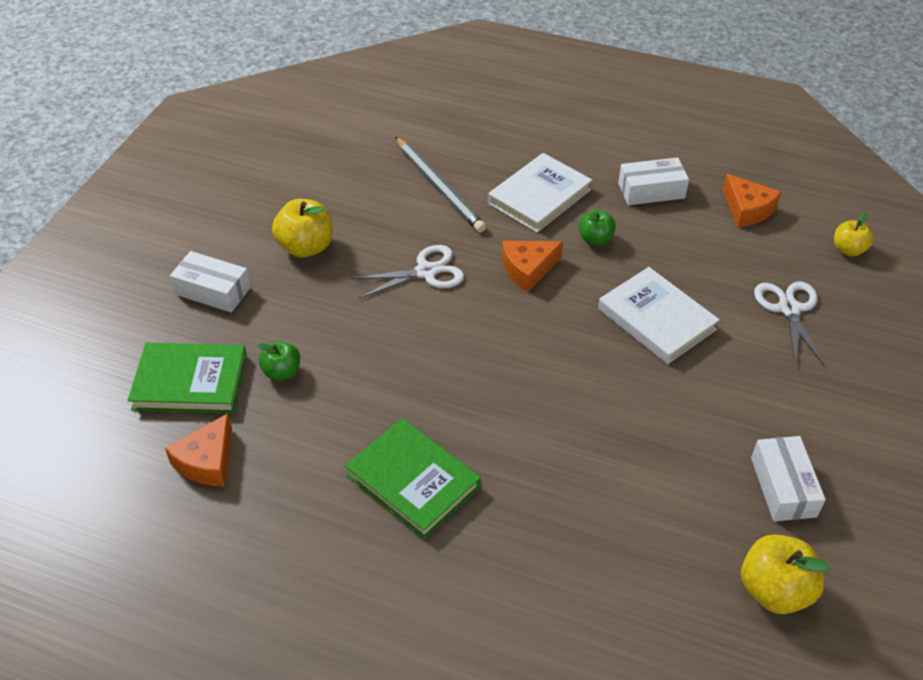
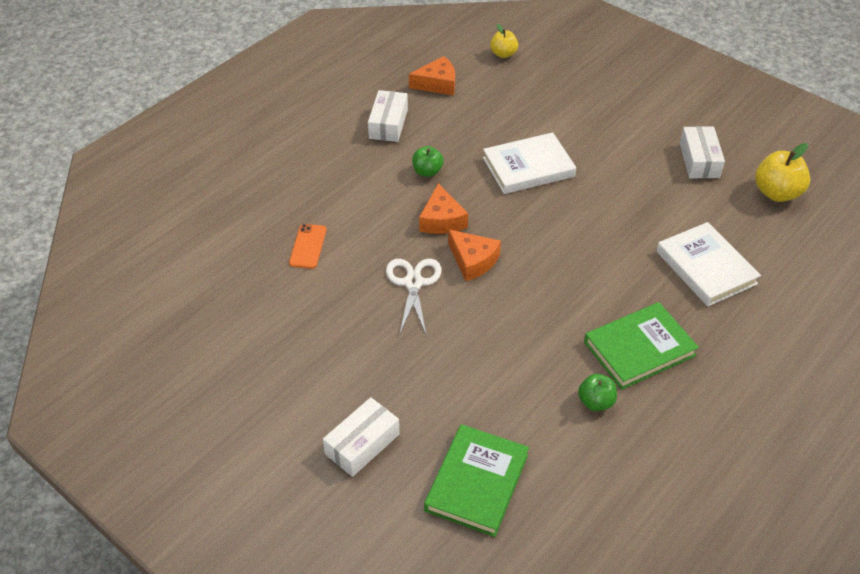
camera: 70 degrees left, 0 degrees up
orange cheese [165,413,232,486] -> orange cheese moved to [448,229,501,281]
green apple [257,341,300,381] -> green apple moved to [578,374,617,411]
yellow apple [272,199,333,258] -> none
grey pencil [395,137,486,233] -> orange phone [289,224,327,269]
white book [488,153,592,233] -> white book moved to [657,222,761,306]
white box [751,436,826,522] -> white box turned 75 degrees clockwise [680,126,725,178]
white scissors [754,282,825,366] -> none

